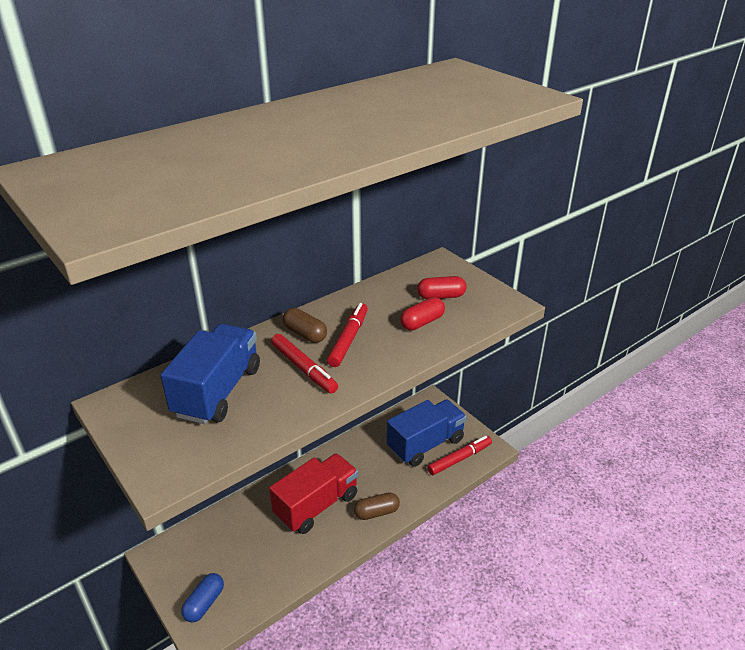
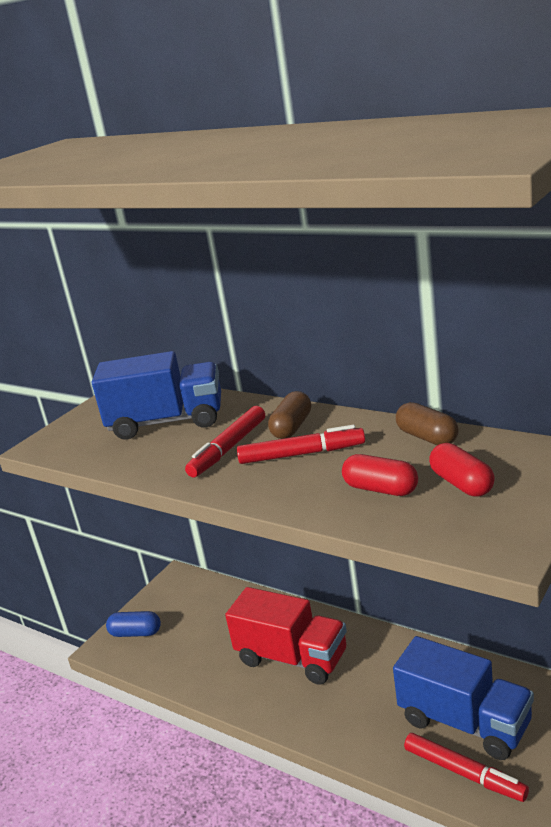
camera: 75 degrees right, 10 degrees down
brown capsule [354,492,400,520] -> brown capsule moved to [396,402,459,445]

